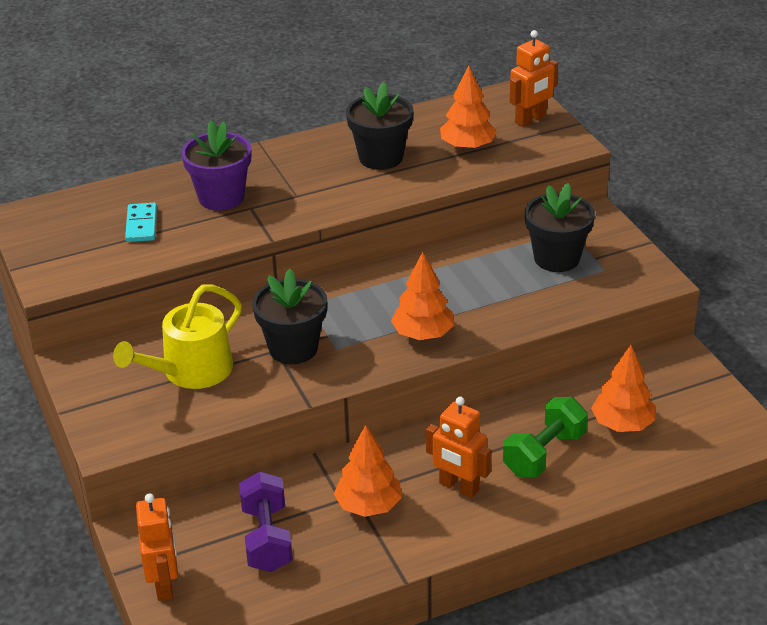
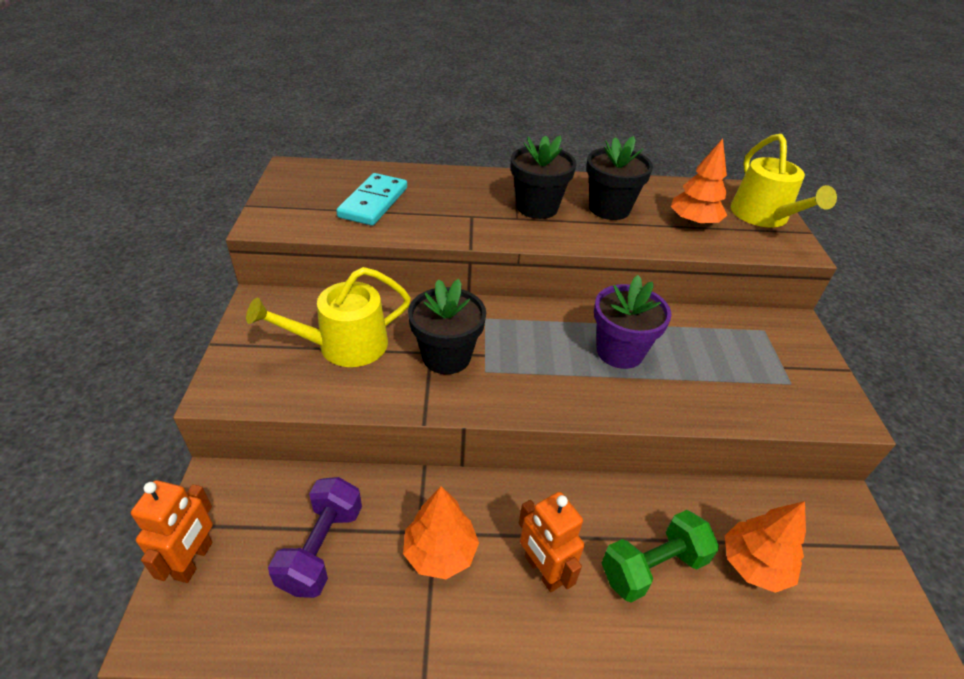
camera: 20 degrees right, 5 degrees up
turquoise domino [125,203,157,242] -> turquoise domino [336,173,407,226], size x1.52
purple flower pot [181,120,251,211] -> purple flower pot moved to [594,275,672,369]
orange tree [391,252,454,340] -> none
orange robot [510,30,558,127] -> yellow watering can [731,134,837,227]
black flower pot [525,183,595,272] -> black flower pot moved to [511,135,577,219]

